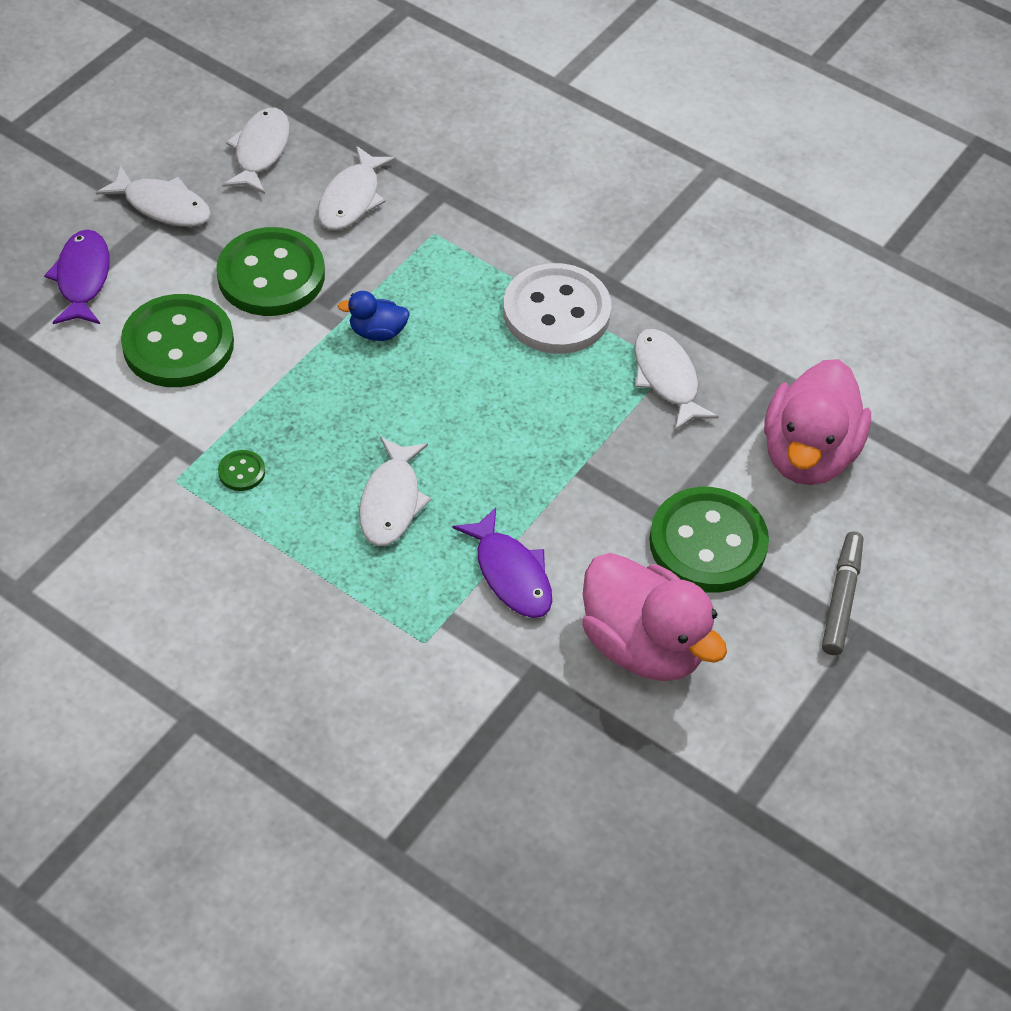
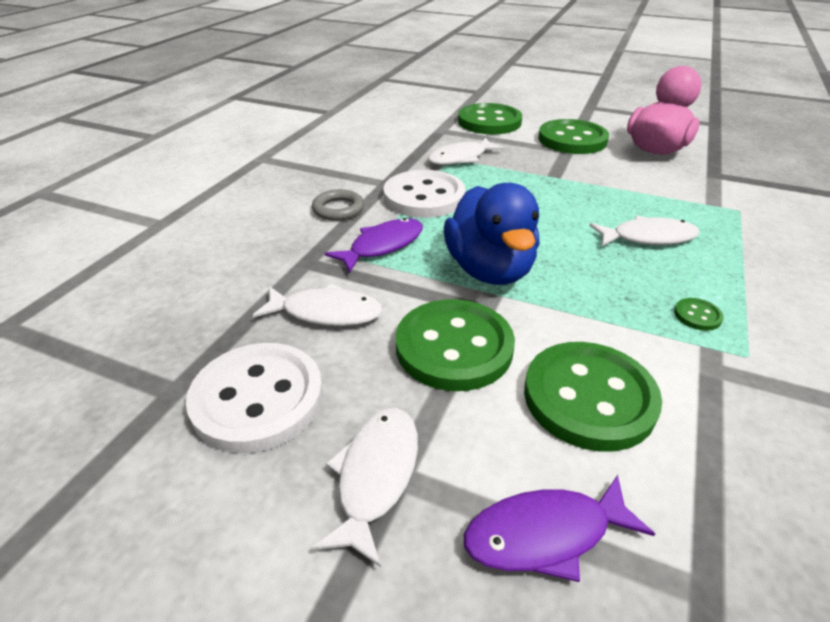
camera: 100 degrees left, 15 degrees down
white fish [222,108,290,194] -> white button [186,343,323,453]
blue duck [338,291,410,341] -> blue duck [444,183,540,285], size x2.16
purple fish [453,507,552,618] -> purple fish moved to [325,218,423,272]
pink duck [764,359,871,485] -> green button [458,103,522,134]
grey marker [822,531,863,655] -> none
none -> grey ring [312,189,364,221]

